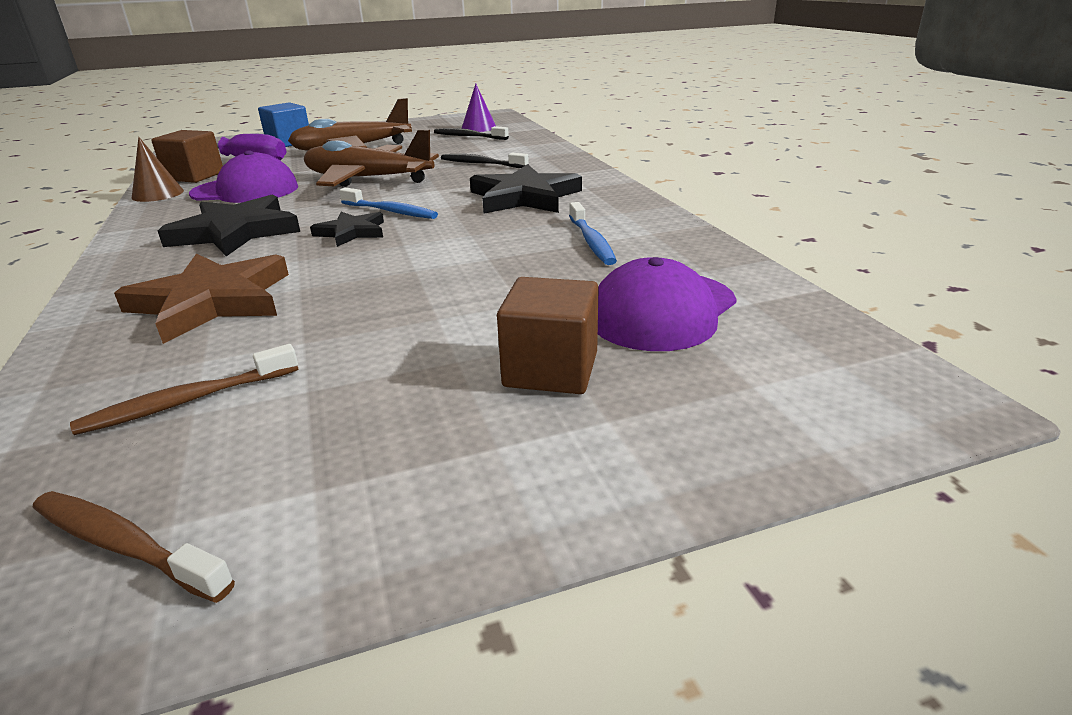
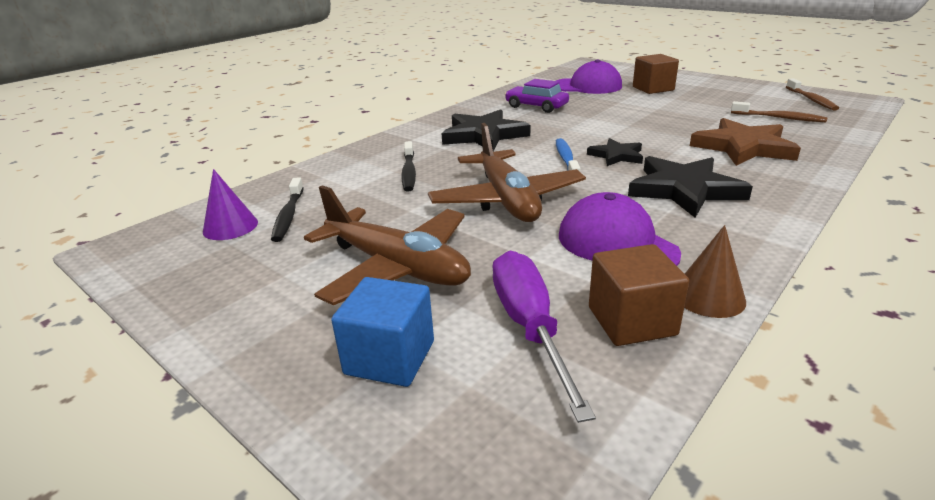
camera: 120 degrees left, 0 degrees up
blue toothbrush [569,202,617,265] -> purple car [505,79,569,113]

